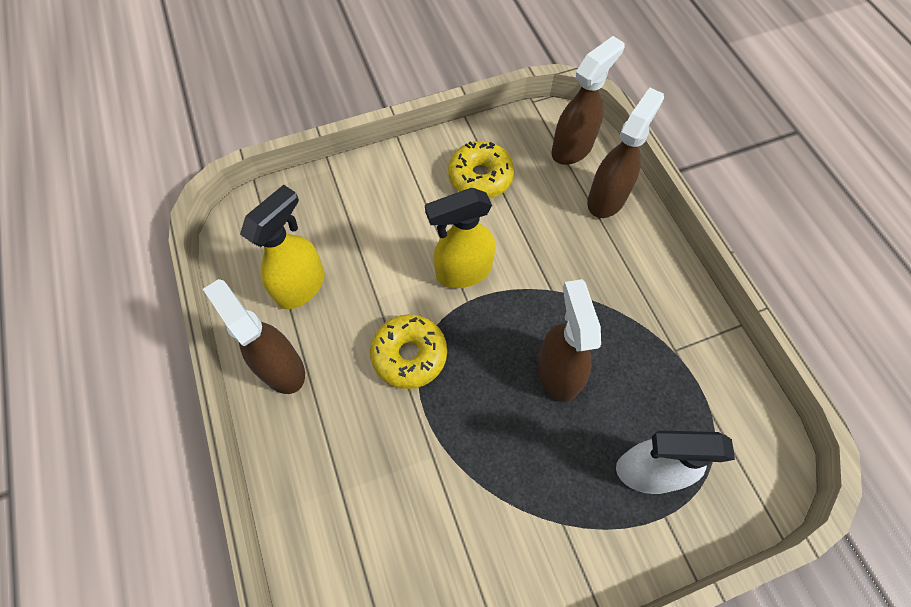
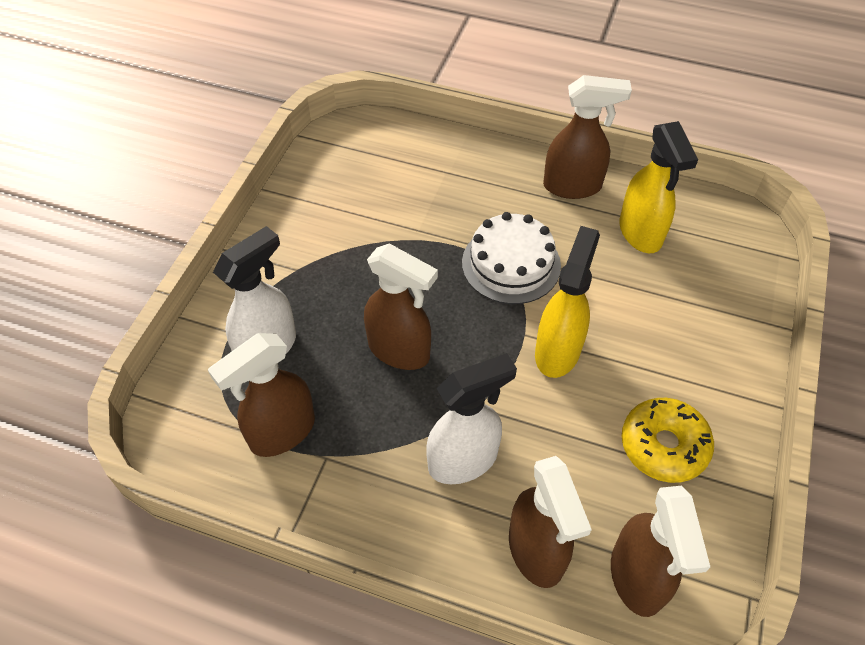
camera: 130 degrees right, 10 degrees down
yellow donut [370,314,447,389] -> white cake [462,212,561,304]
none -> brown spray bottle [208,333,315,457]
none -> white spray bottle [426,353,517,484]

